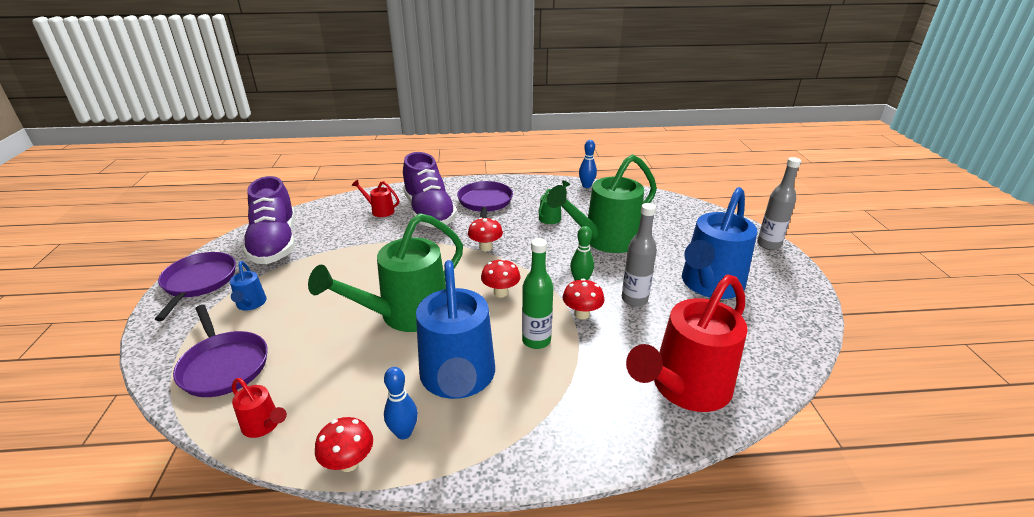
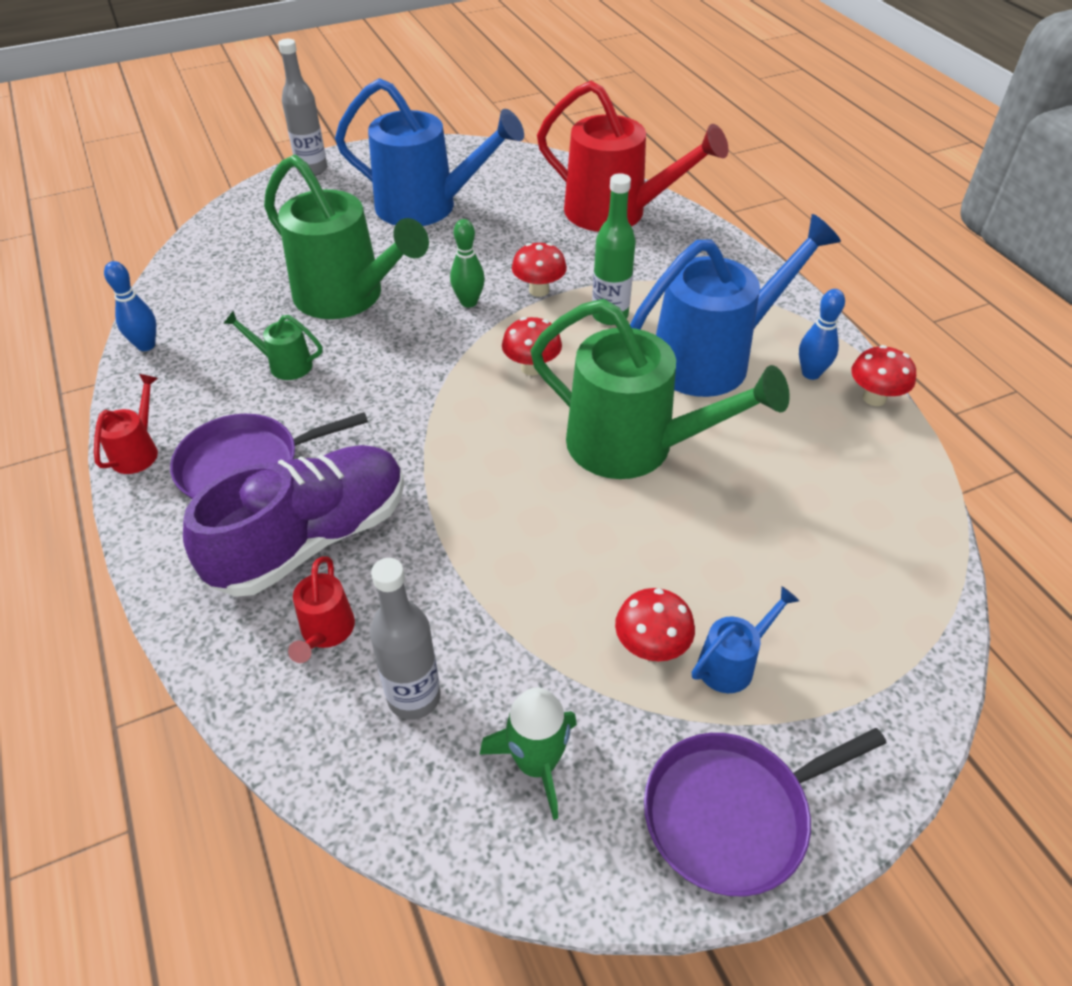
camera: 110 degrees left, 15 degrees up
purple pan [173,305,268,397] -> none
red watering can [232,378,287,438] -> red watering can moved to [94,374,158,474]
purple shoe [243,176,295,264] -> green rocket [480,688,577,820]
red mushroom [468,217,503,252] -> red mushroom moved to [615,588,695,661]
grey bottle [622,203,657,307] -> grey bottle moved to [370,558,441,720]

